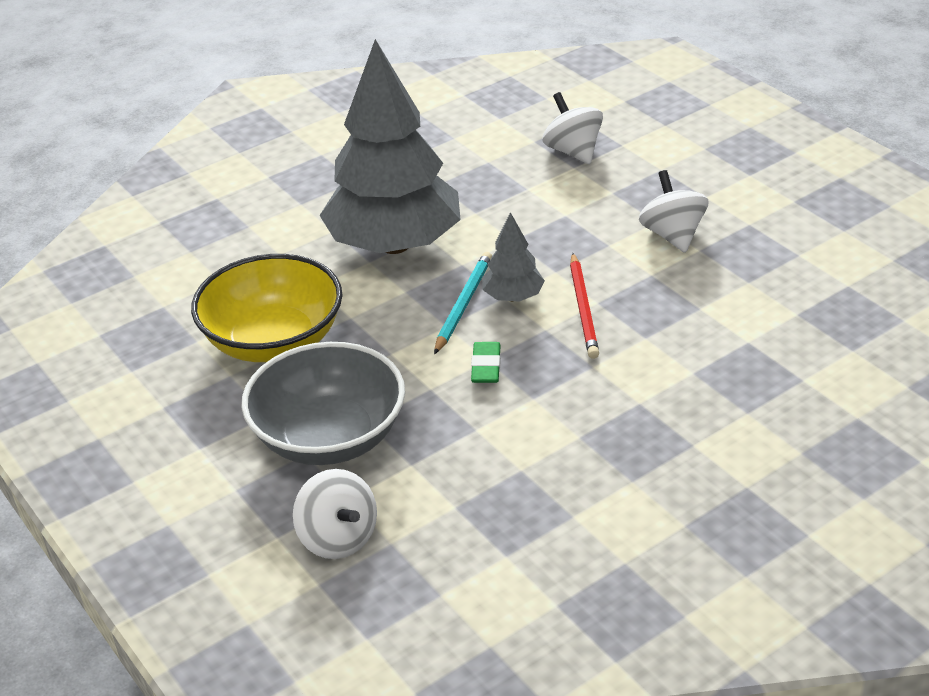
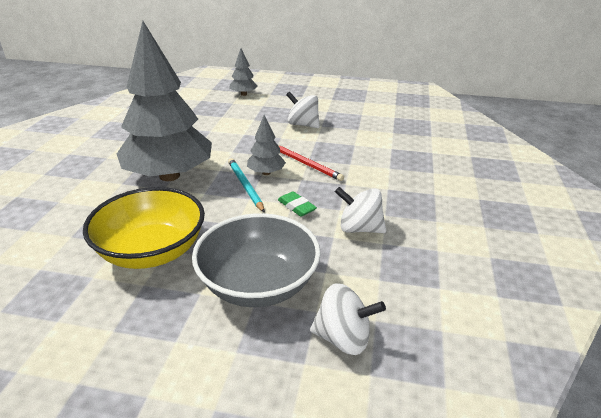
camera: 45 degrees left, 5 degrees down
white spinning top [543,92,603,164] -> white spinning top moved to [335,187,386,233]
none -> grey tree [229,49,258,96]

